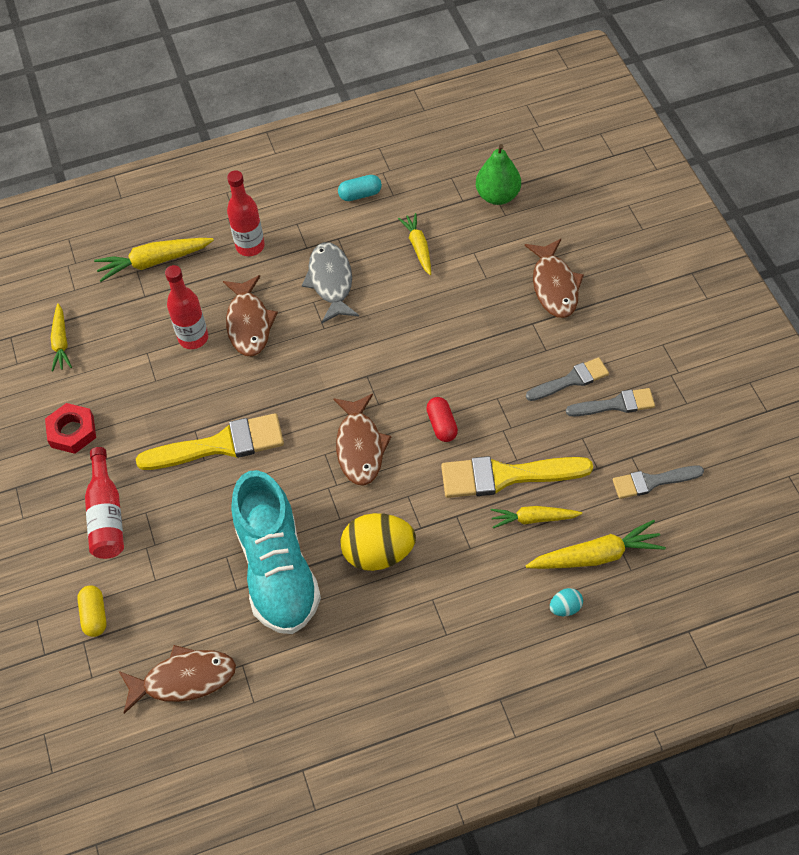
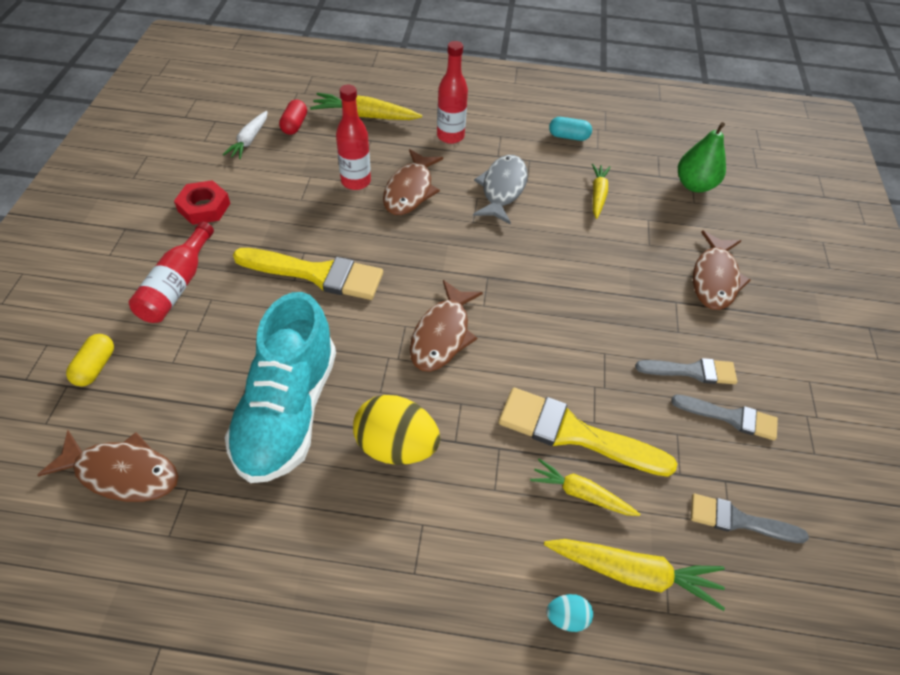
camera: 20 degrees right, 5 degrees down
yellow carrot [51,303,72,371] -> white carrot [223,111,267,159]
red capsule [426,397,458,442] -> red capsule moved to [279,100,307,135]

